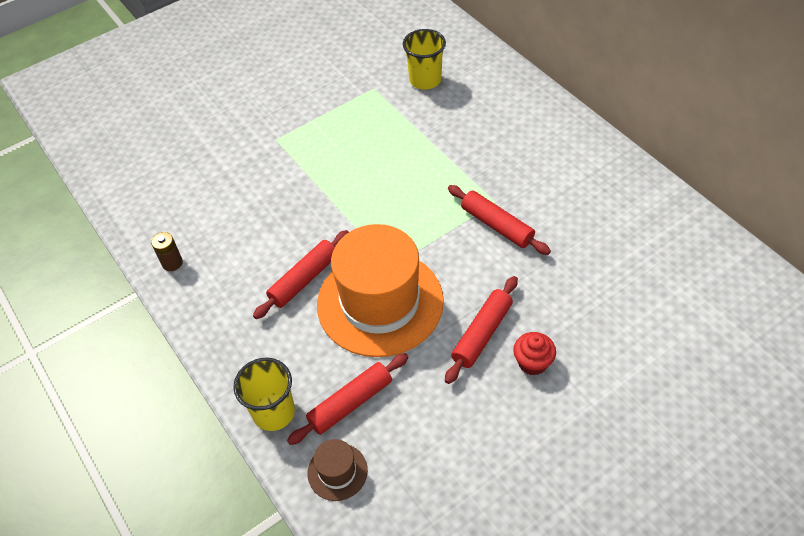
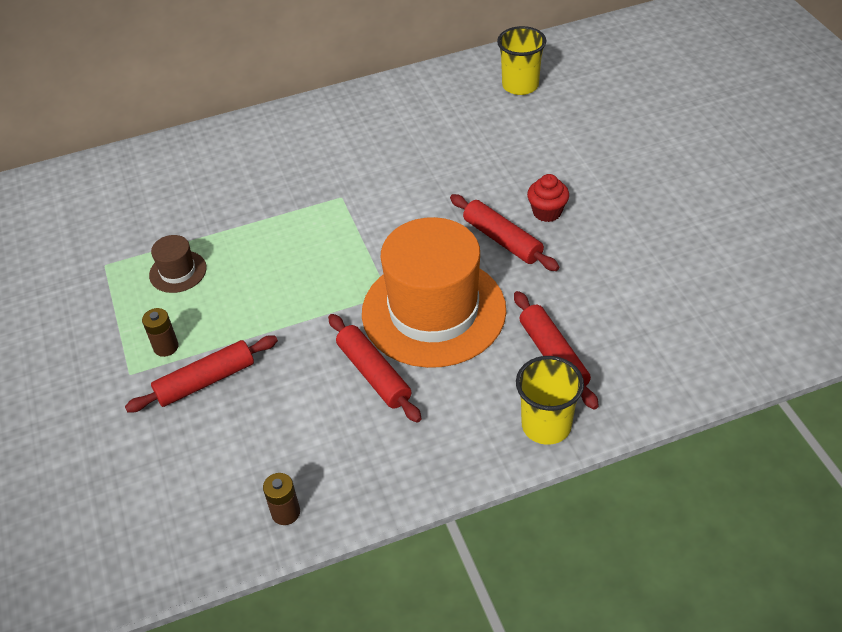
camera: 75 degrees left, 5 degrees down
brown hat [307,439,368,501] -> brown hat moved to [149,235,207,293]
yellow cup [403,29,446,90] -> yellow cup moved to [497,26,546,95]
red rolling pin [448,185,551,255] -> red rolling pin moved to [125,336,278,412]
none -> brown battery [142,308,179,357]

